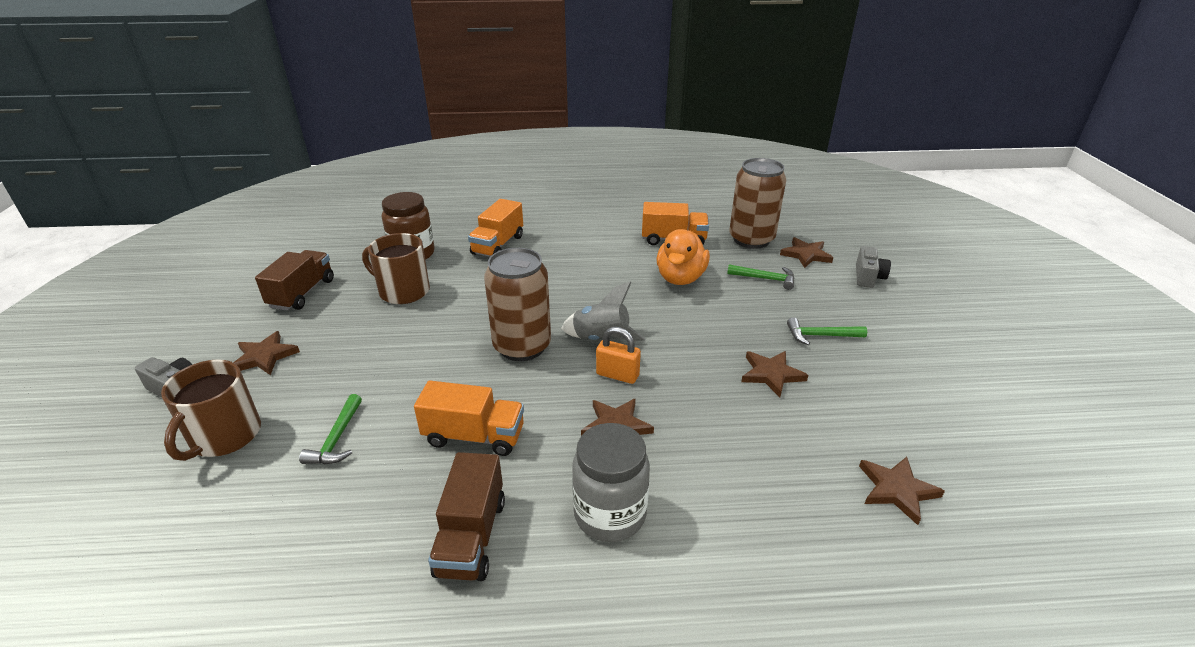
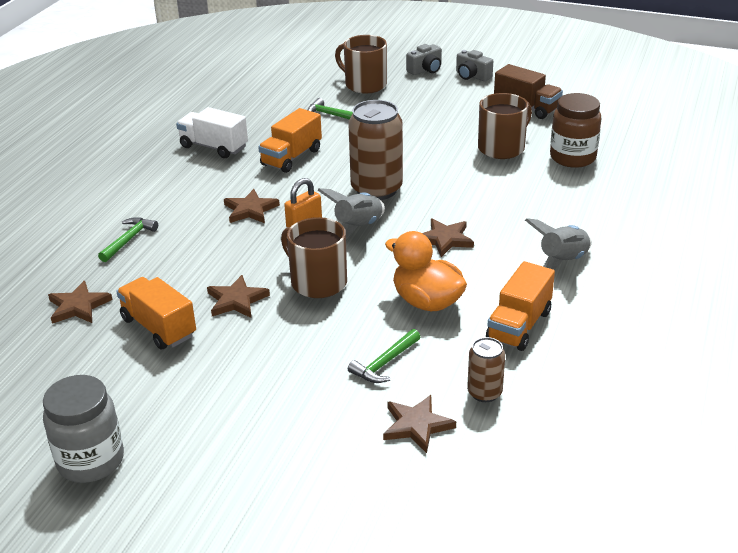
camera: 115 degrees right, 0 degrees up
brown star [233,331,300,375] -> brown star moved to [422,218,474,257]
brown truck [428,452,505,581] -> white truck [176,107,248,158]
orange truck [468,199,523,257] -> orange truck moved to [116,277,196,349]
grey jar [572,423,650,542] -> grey jar moved to [43,375,124,483]
brown can [729,158,786,249] -> brown can [467,337,505,402], size x0.52
green hammer [787,317,867,345] -> green hammer moved to [98,217,158,262]
grey camera [856,246,891,288] -> grey camera moved to [456,50,493,81]
none -> brown mug [281,217,347,298]
none -> grey rocket [525,218,592,270]

